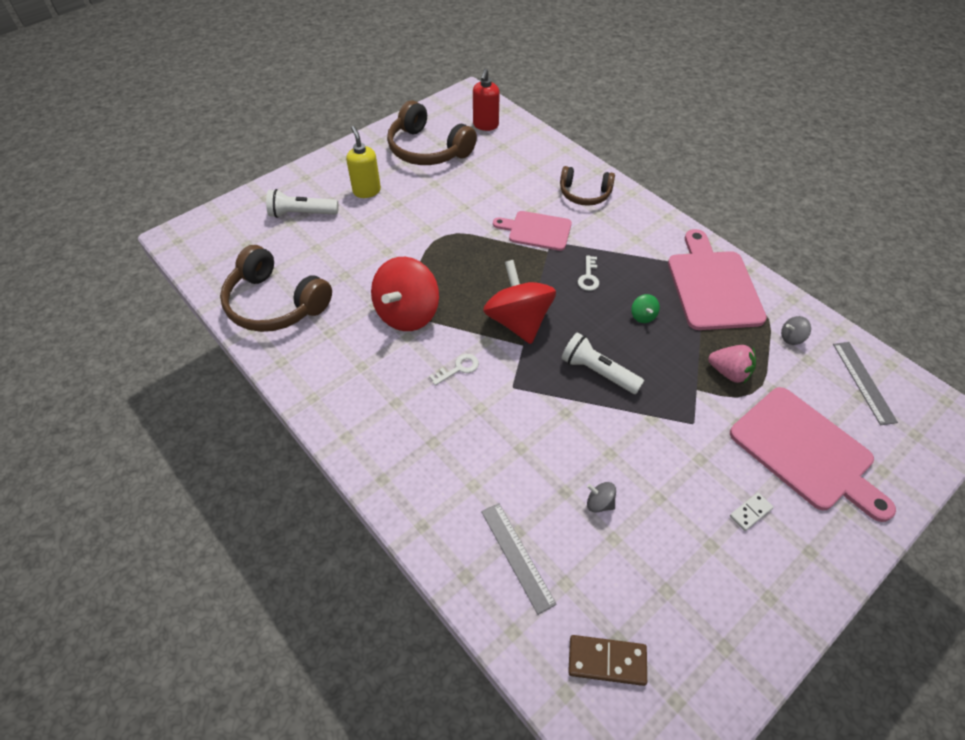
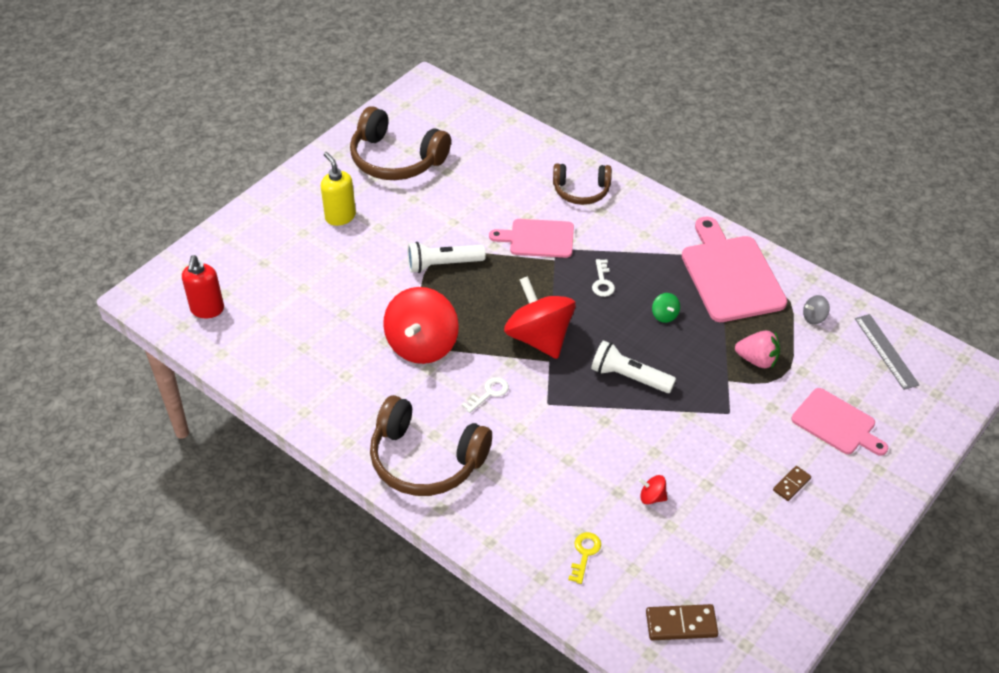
camera: 10 degrees left, 5 degrees down
brown headphones [220,245,332,332] -> brown headphones moved to [370,395,492,496]
white flashlight [266,189,338,218] -> white flashlight moved to [407,242,486,273]
red soap dispenser [473,69,500,131] -> red soap dispenser moved to [182,255,224,318]
grey ruler [481,503,557,615] -> yellow key [568,532,601,584]
grey spinning top [587,482,616,513] -> red spinning top [639,475,668,505]
pink cutting board [730,387,896,522] -> pink cutting board [791,388,888,456], size x0.63
white domino [730,493,773,531] -> brown domino [773,466,811,501]

